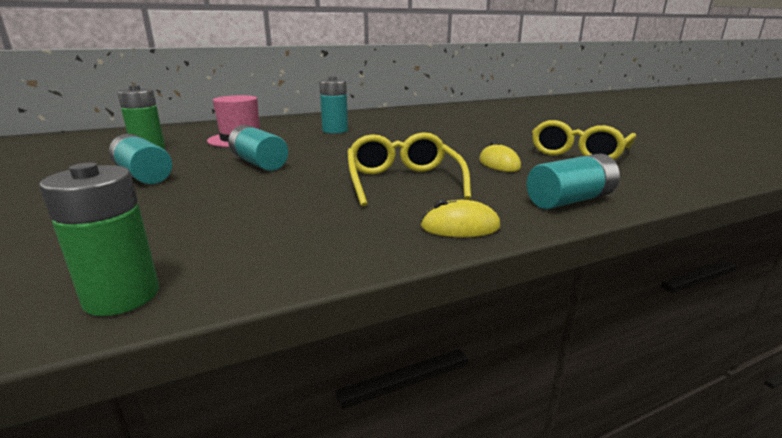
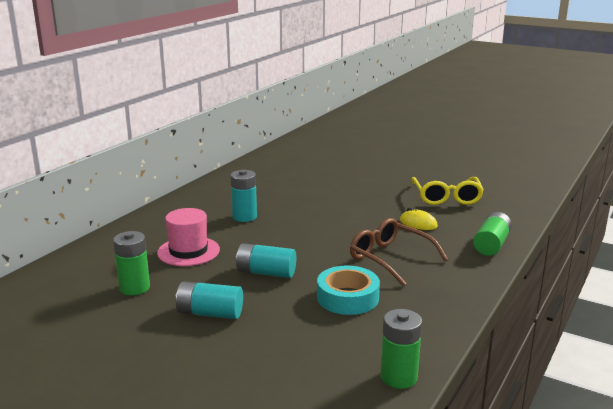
camera: 35 degrees left, 0 degrees up
yellow glasses [347,132,471,206] -> brown glasses [350,218,448,286]
yellow mouse [420,199,501,237] -> none
turquoise battery [527,154,620,209] -> green battery [473,212,512,256]
none -> turquoise tape [317,266,380,315]

